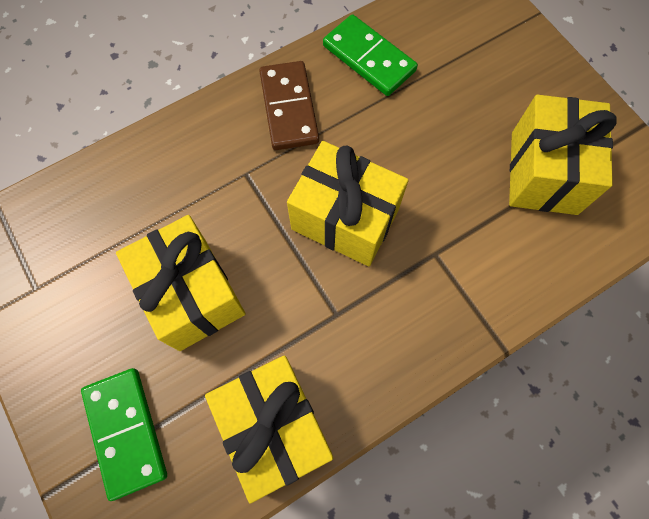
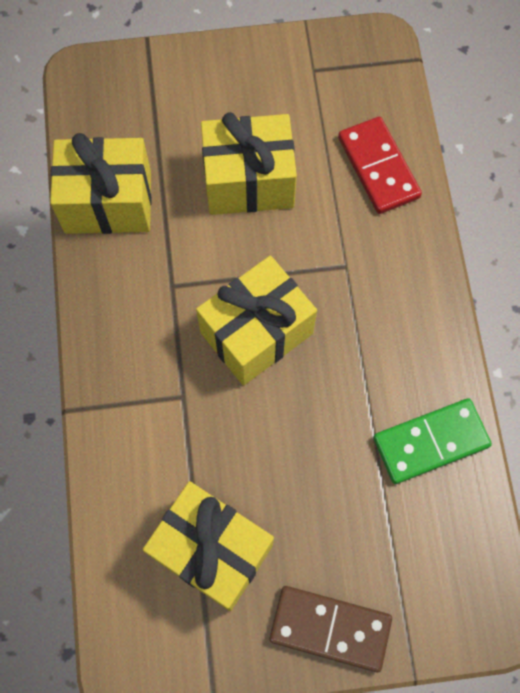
camera: 115 degrees right, 0 degrees up
green domino [81,368,167,501] -> none
brown domino [259,61,319,150] -> brown domino moved to [270,586,392,672]
none -> red domino [338,117,422,214]

